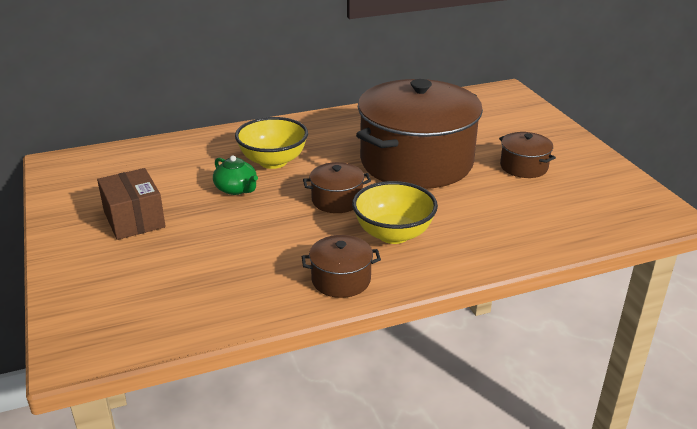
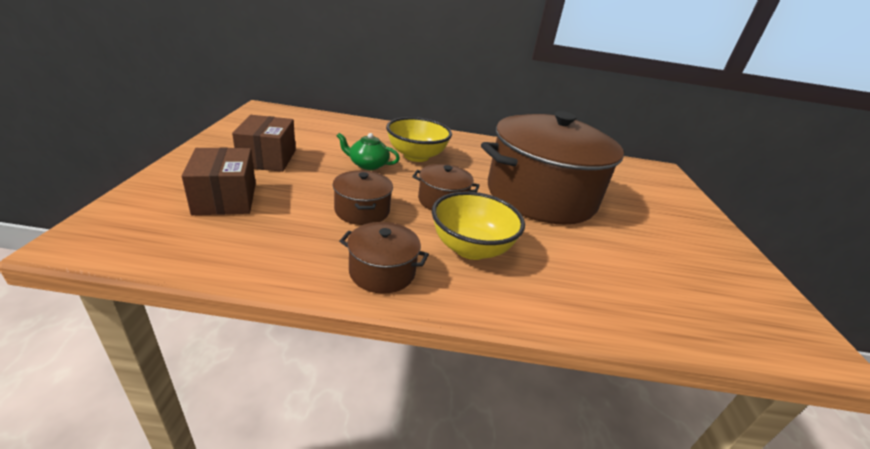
camera: 20 degrees right, 0 degrees up
green teapot [213,155,258,195] -> green teapot turned 120 degrees clockwise [337,133,400,170]
brown pot [499,132,556,178] -> brown pot moved to [333,170,393,225]
none -> brown box [182,147,256,215]

